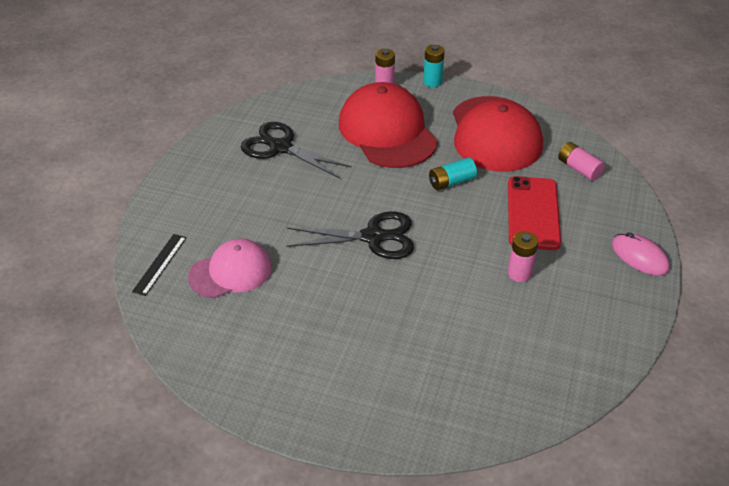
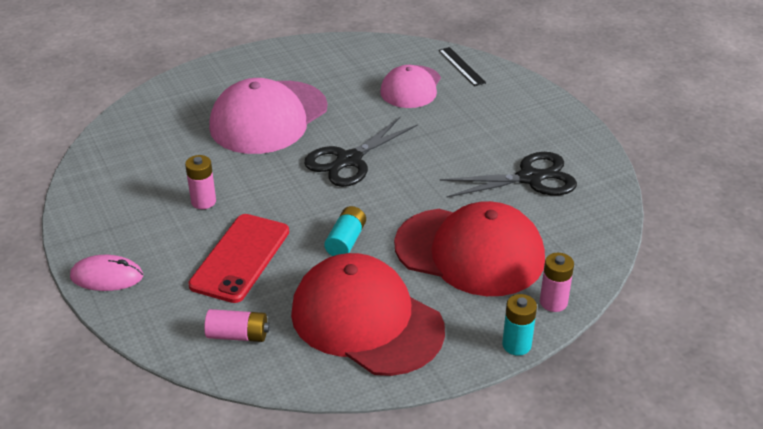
camera: 135 degrees right, 5 degrees down
red phone [508,176,561,250] -> red phone turned 60 degrees clockwise [188,214,289,303]
none -> pink cap [209,78,327,154]

